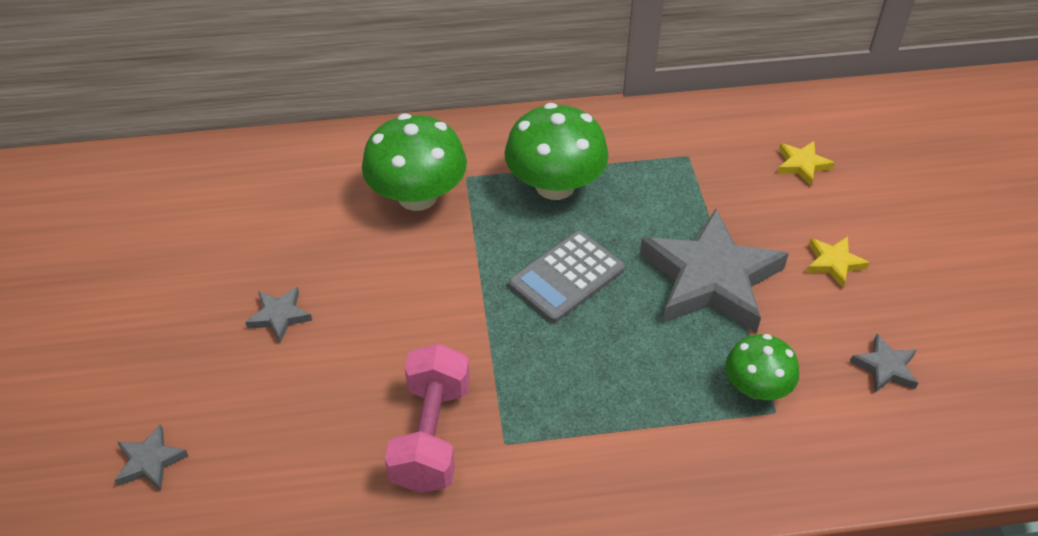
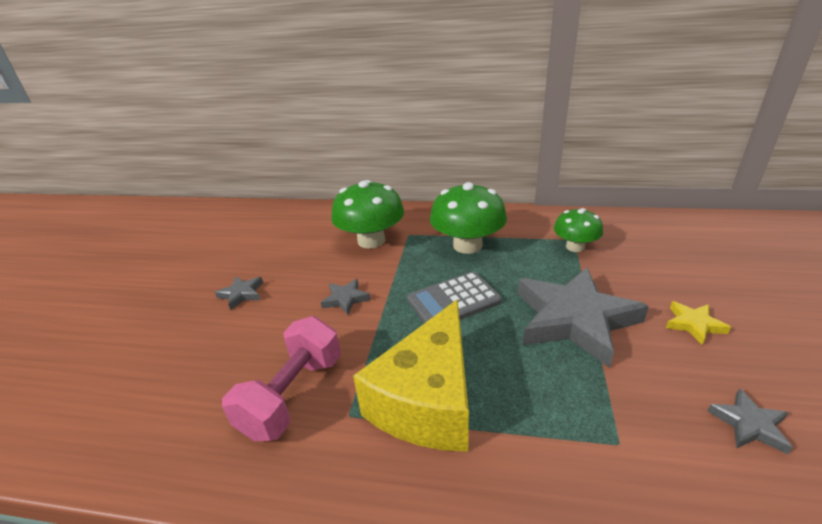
camera: 20 degrees right, 15 degrees down
grey star [115,424,188,491] -> grey star moved to [321,279,370,315]
green mushroom [725,334,799,400] -> green mushroom moved to [554,208,603,252]
yellow star [777,141,835,186] -> none
none -> yellow cheese [353,299,469,452]

